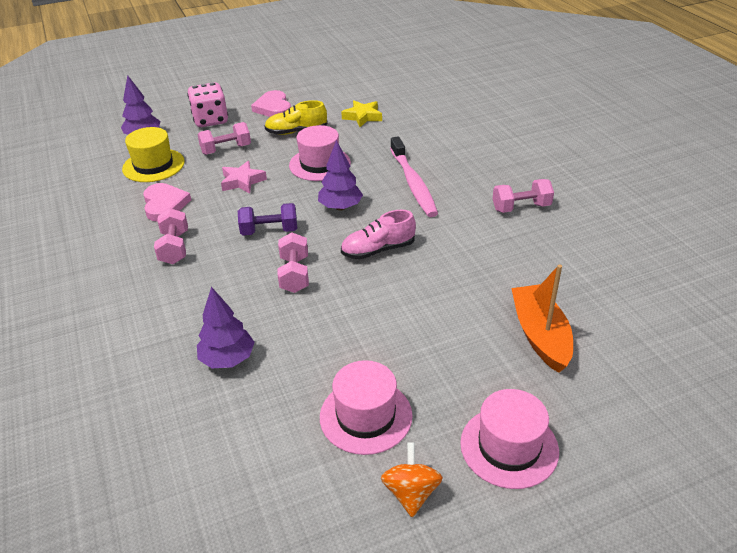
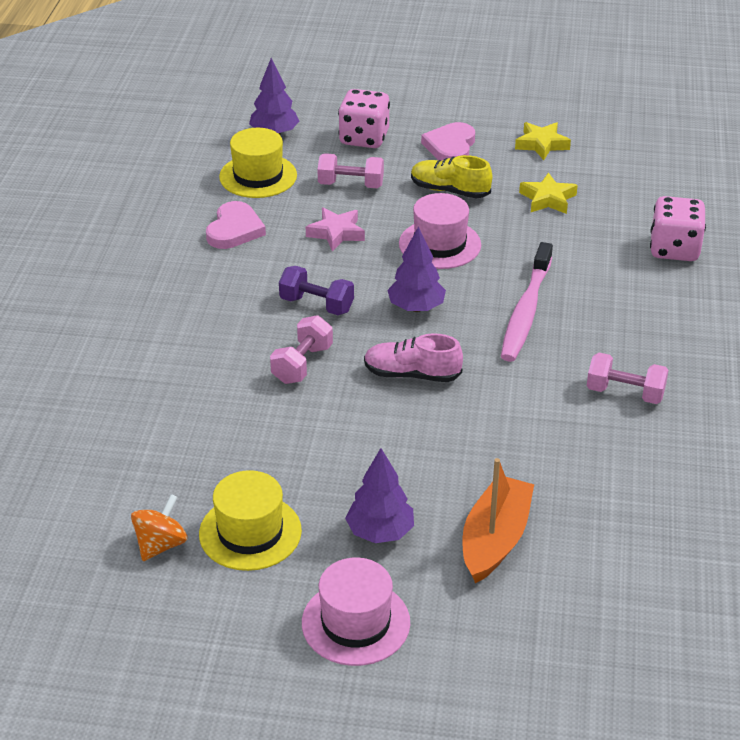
camera: 30 degrees right, 0 degrees up
pink dumbbell [154,208,188,264] -> none
purple tree [197,287,255,368] -> purple tree moved to [345,448,414,543]
pink hat [320,360,413,455] -> yellow hat [199,470,302,571]
orange spinning top [381,442,443,517] -> orange spinning top moved to [131,494,187,561]
none -> yellow star [515,122,571,160]
none -> pink dice [650,196,706,261]

